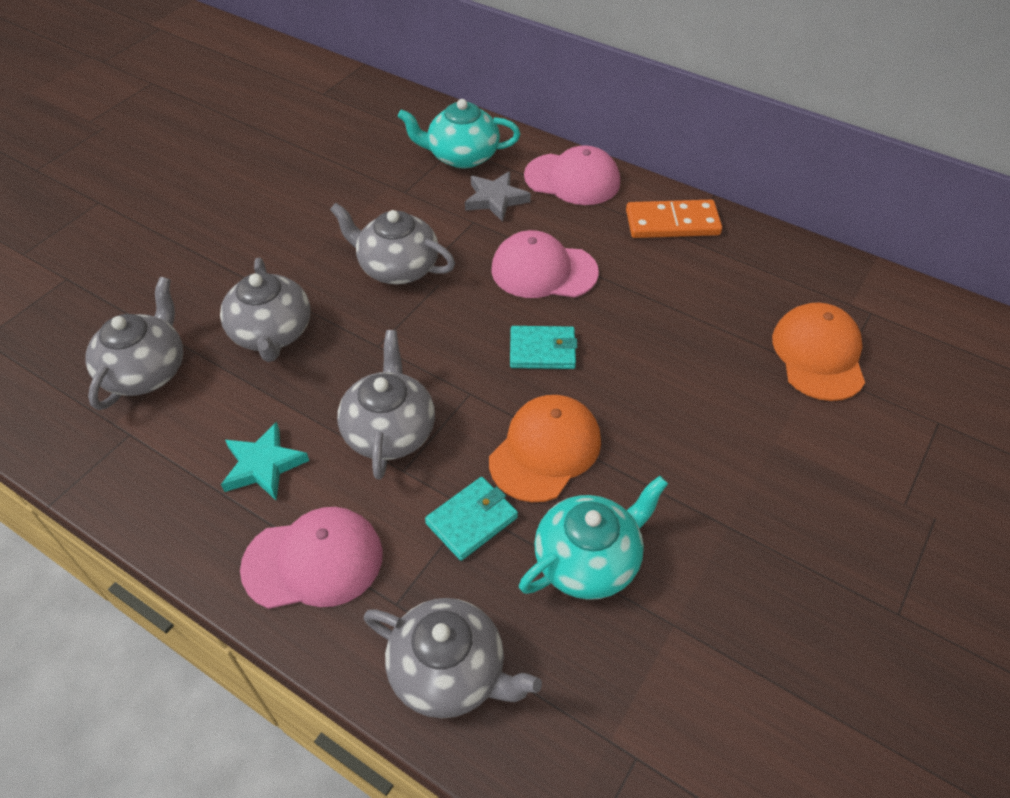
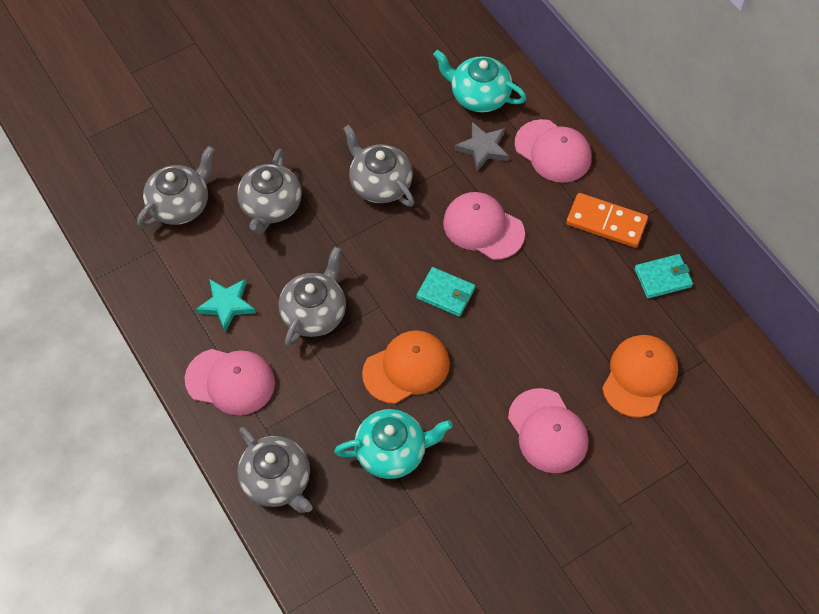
camera: 25 degrees right, 10 degrees up
turquoise wallet [425,477,518,561] -> turquoise wallet moved to [634,254,693,299]
none -> pink cap [508,388,588,473]

